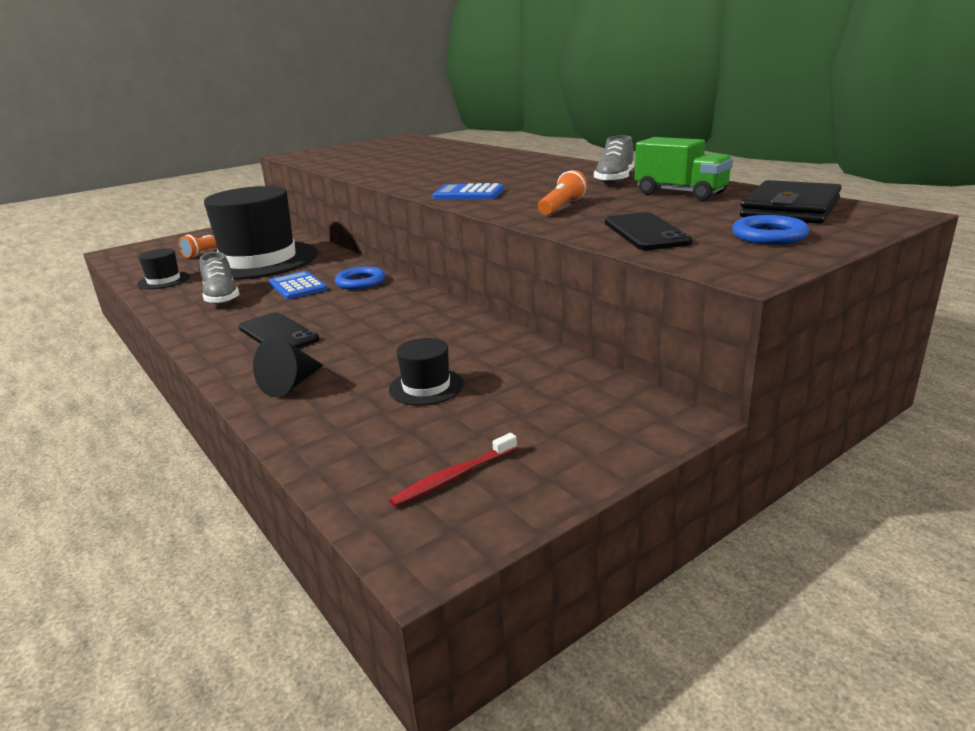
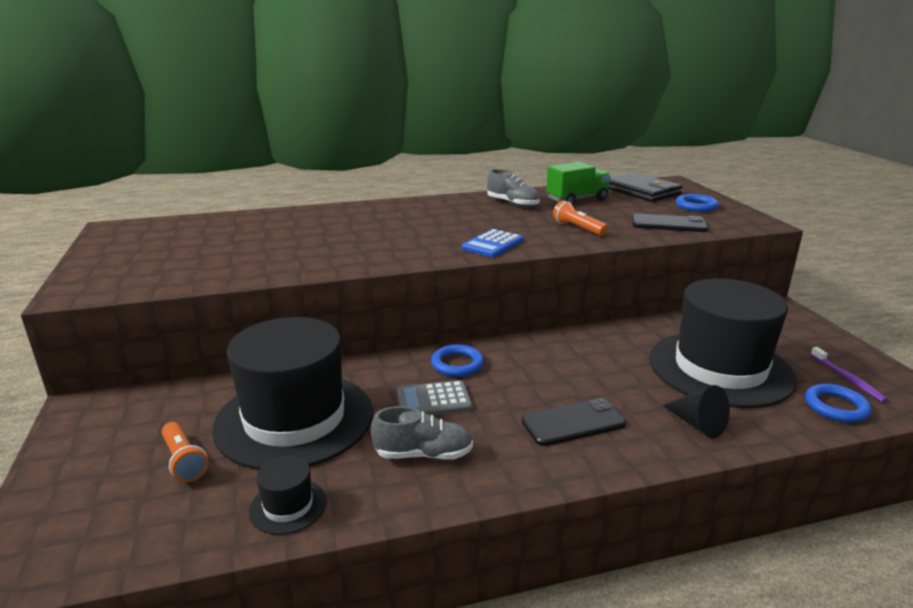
camera: 70 degrees left, 0 degrees up
blue calculator [269,271,327,299] -> grey calculator [397,380,472,415]
black hat [389,338,464,405] -> black hat [649,279,797,408], size x2.47
red toothbrush [389,433,517,507] -> purple toothbrush [810,347,888,402]
none -> blue ring [805,384,872,423]

